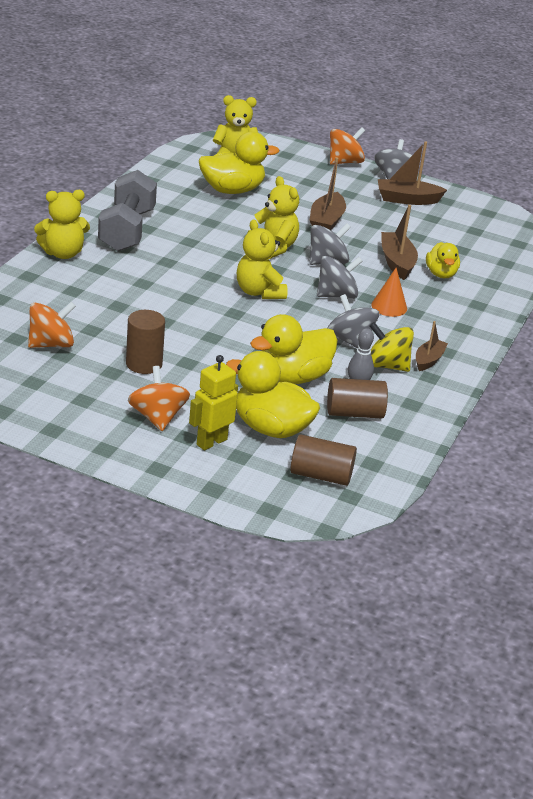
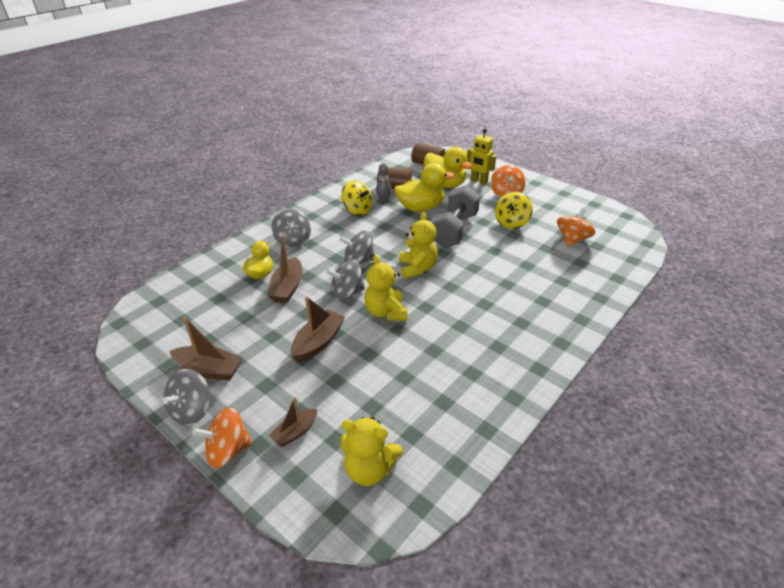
camera: 160 degrees left, 5 degrees up
orange spinning top [28,302,76,348] -> orange spinning top turned 135 degrees clockwise [557,208,596,247]
yellow teddy bear [34,190,90,259] -> none
grey dumbbell [98,170,157,252] -> grey dumbbell moved to [430,185,480,248]
brown cylinder [126,310,165,374] -> yellow spinning top [495,192,533,229]
yellow robot [189,355,238,450] -> yellow robot turned 60 degrees clockwise [467,129,496,185]
yellow duck [199,131,279,194] -> none
grey spinning top [327,294,379,348] -> grey spinning top moved to [271,208,311,247]
orange cone [371,268,407,317] -> none
brown boat [416,321,448,371] -> brown boat moved to [269,397,317,447]

